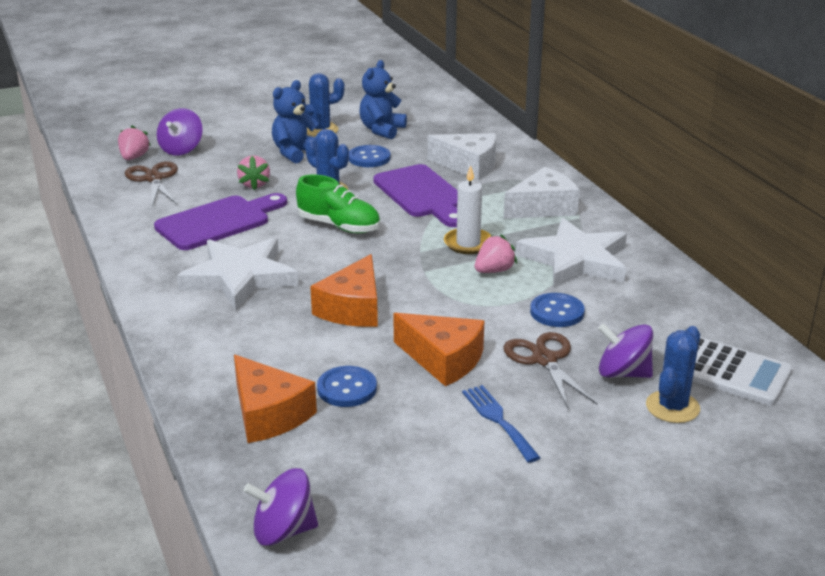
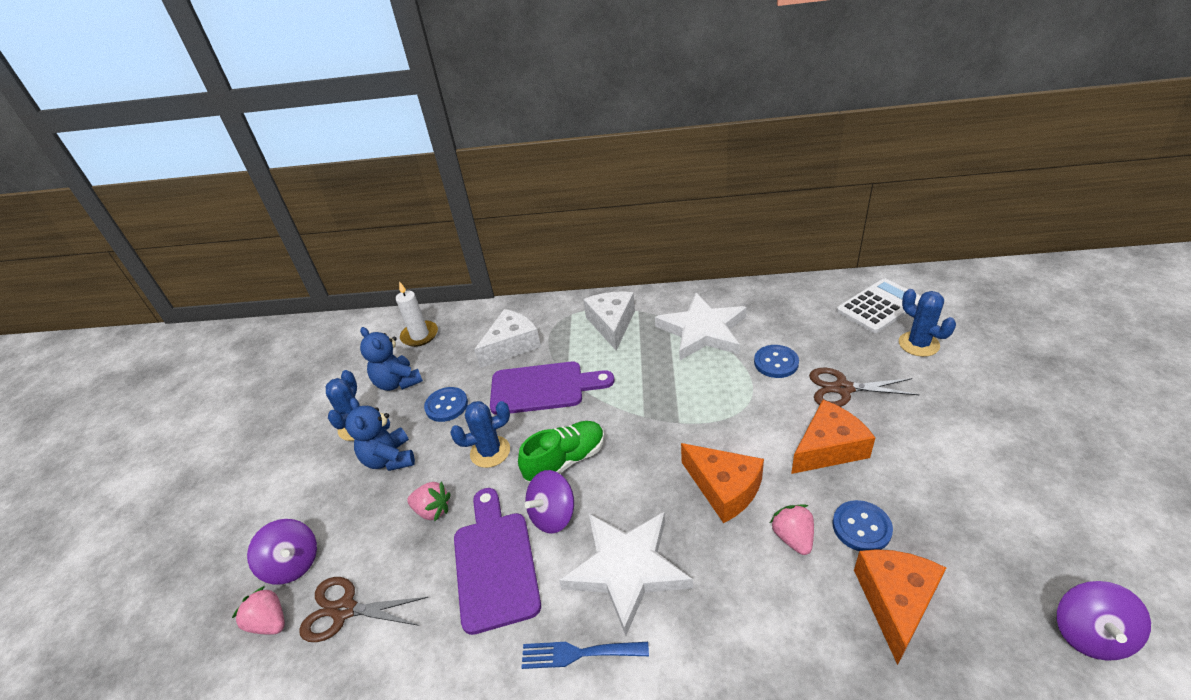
camera: 60 degrees left, 10 degrees up
orange cheese [234,355,317,443] -> orange cheese turned 60 degrees counterclockwise [854,549,946,665]
white candle [444,165,492,254] -> white candle moved to [396,281,438,347]
blue fork [462,385,541,463] -> blue fork moved to [522,642,649,669]
pink strawberry [475,235,517,273] -> pink strawberry moved to [770,504,814,555]
purple spinning top [598,323,653,378] -> purple spinning top moved to [525,470,574,534]

